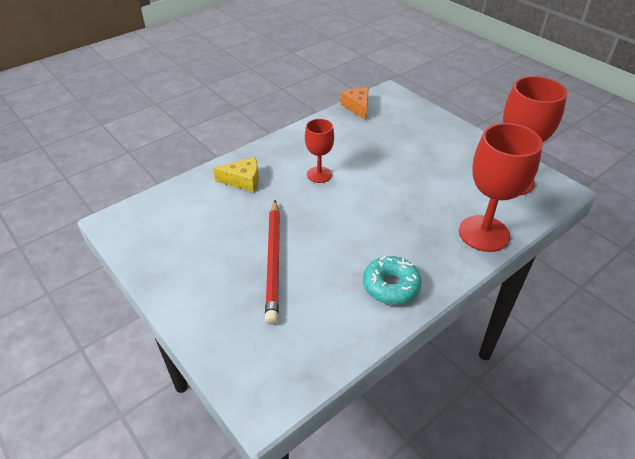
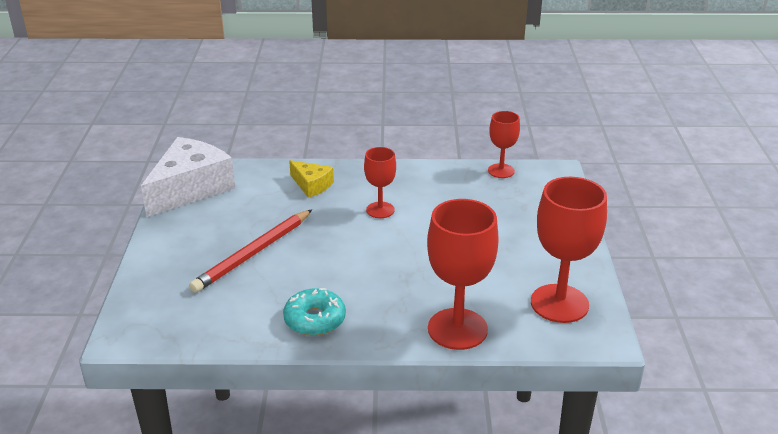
camera: 40 degrees right, 10 degrees down
orange cheese [340,88,369,120] -> red goblet [488,111,520,178]
none -> white cheese [141,137,235,217]

